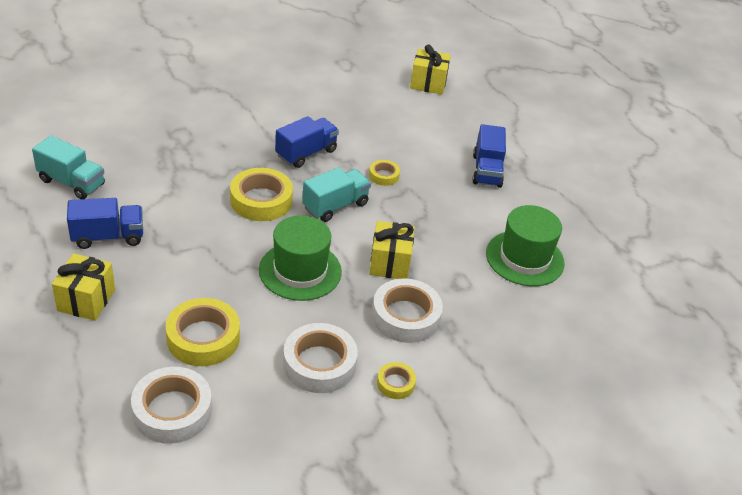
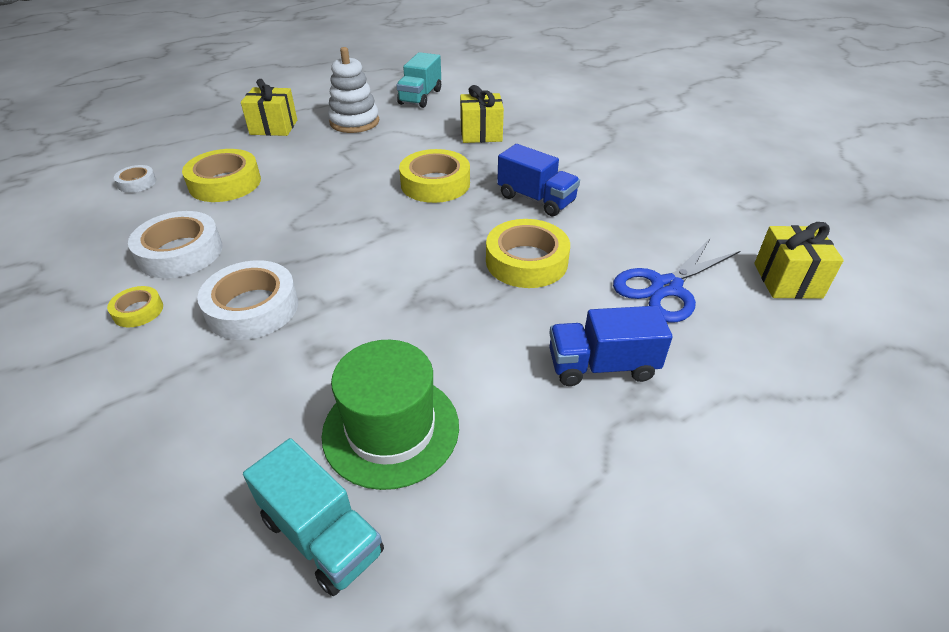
camera: 85 degrees right, 0 degrees up
blue truck [67,198,143,249] -> white stacking toy [328,47,379,133]
white tape [131,367,212,444] -> white tape [114,165,156,193], size x0.52
green hat [259,215,342,301] -> none
turquoise truck [302,167,371,222] -> turquoise truck moved to [243,438,384,596]
yellow tape [369,160,400,186] -> yellow tape [486,219,570,288], size x1.93
yellow gift [369,221,415,279] -> yellow gift moved to [460,85,504,143]
none -> blue scissors [613,238,740,323]

